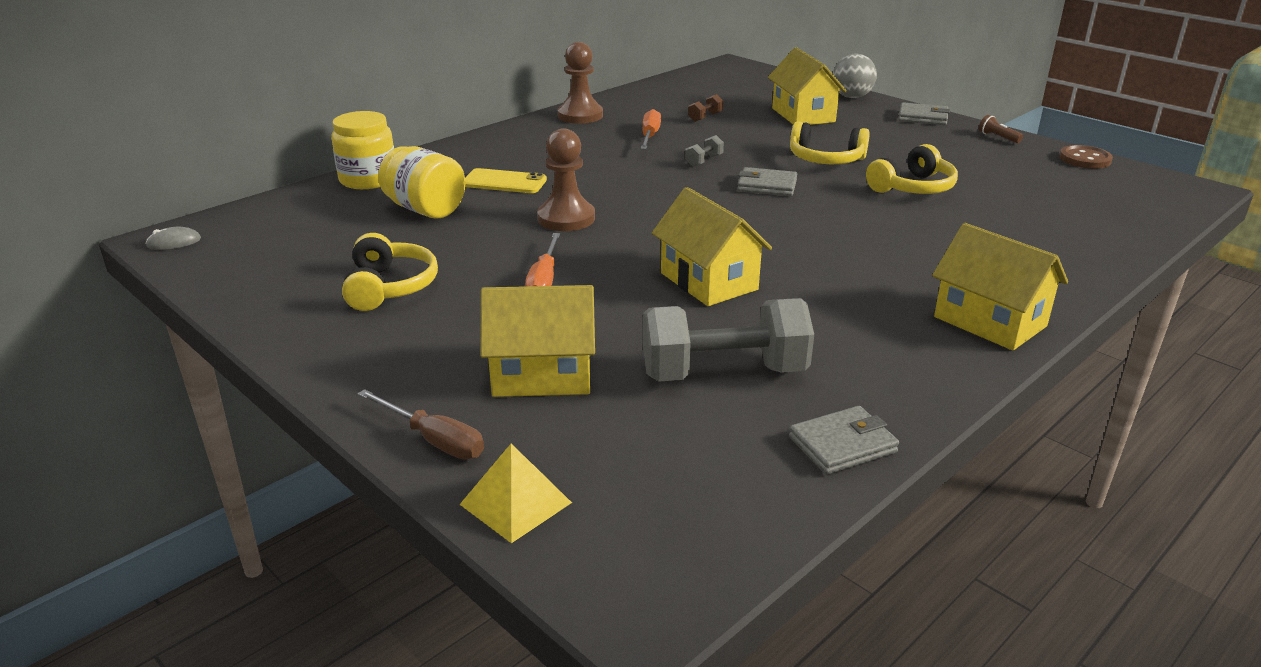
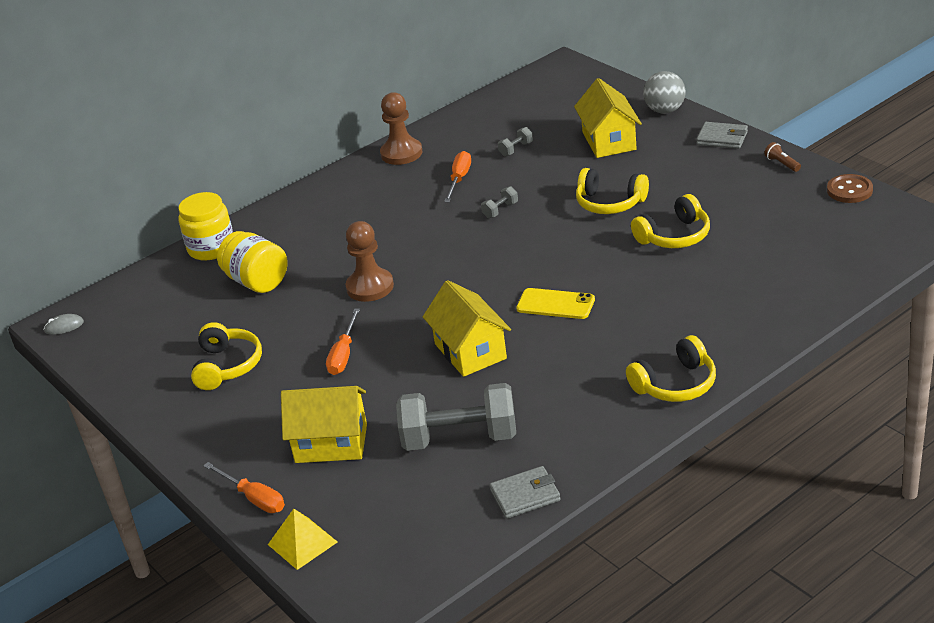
camera: 10 degrees right, 5 degrees up
brown screwdriver [358,389,484,460] -> orange screwdriver [203,462,285,513]
yellow phone [465,168,547,193] -> yellow phone moved to [516,288,595,319]
brown dumbbell [688,94,723,122] -> grey dumbbell [498,127,533,156]
grey wallet [737,167,797,196] -> none
yellow house [932,223,1068,350] -> yellow headphones [626,335,716,402]

